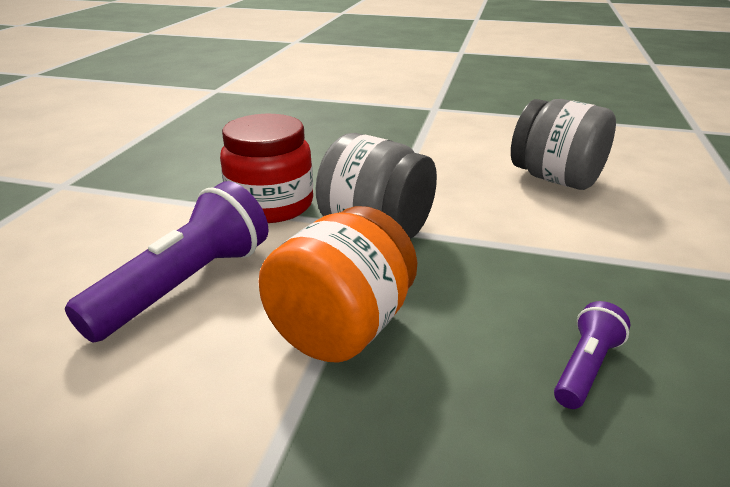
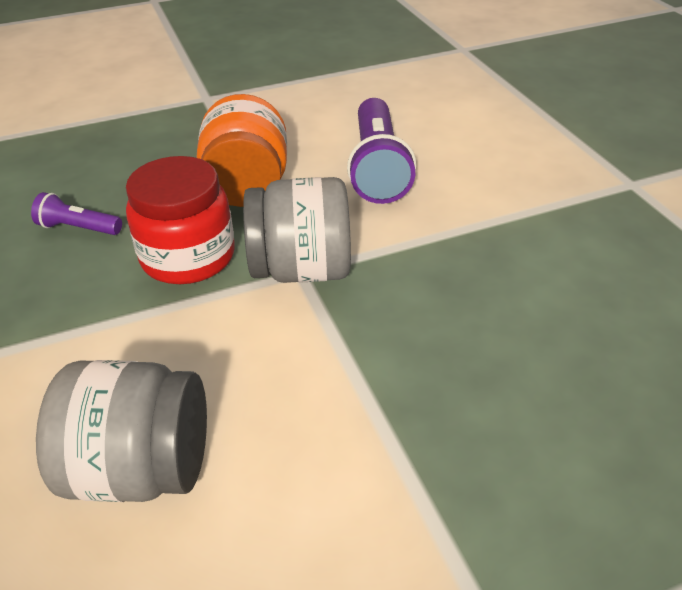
camera: 145 degrees right, 10 degrees up
red jar [220,114,313,223] -> red jar moved to [126,156,235,284]
purple flashlight [554,301,630,409] -> purple flashlight turned 105 degrees clockwise [31,192,122,235]

